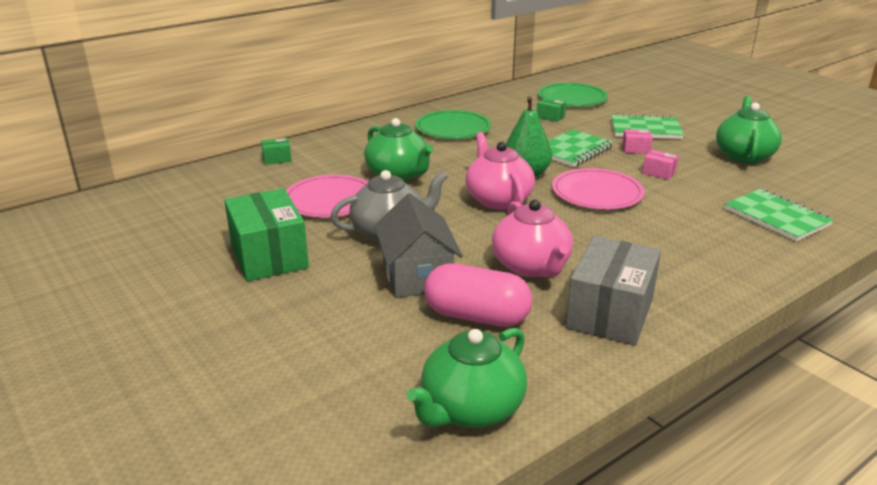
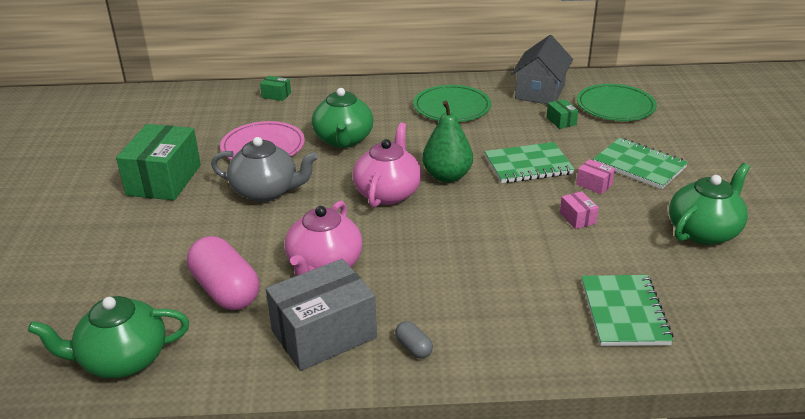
camera: 35 degrees right, 5 degrees up
grey house [374,193,463,298] -> grey house moved to [511,35,573,104]
pink plate [552,168,645,209] -> none
none -> grey capsule [395,321,433,359]

